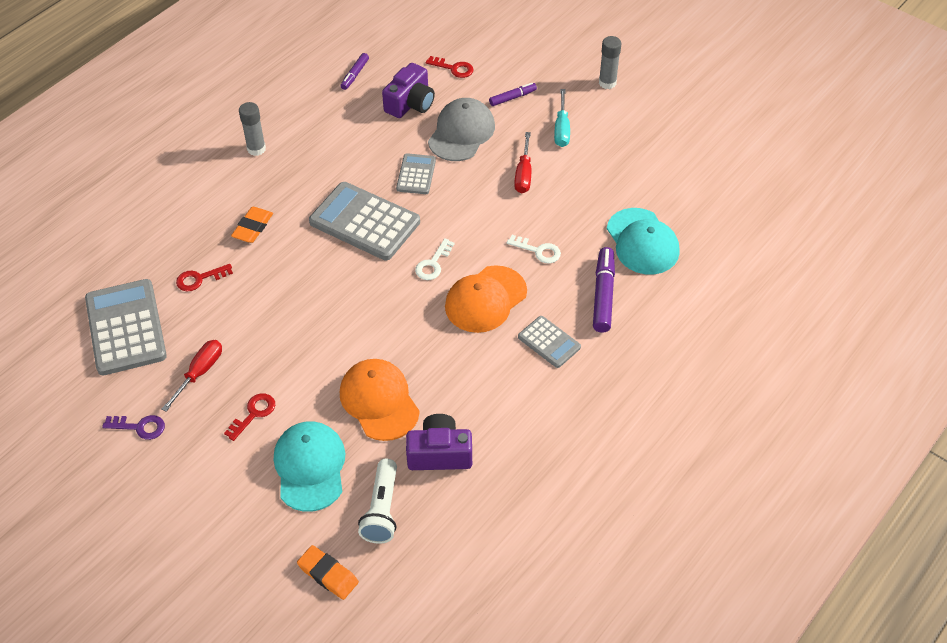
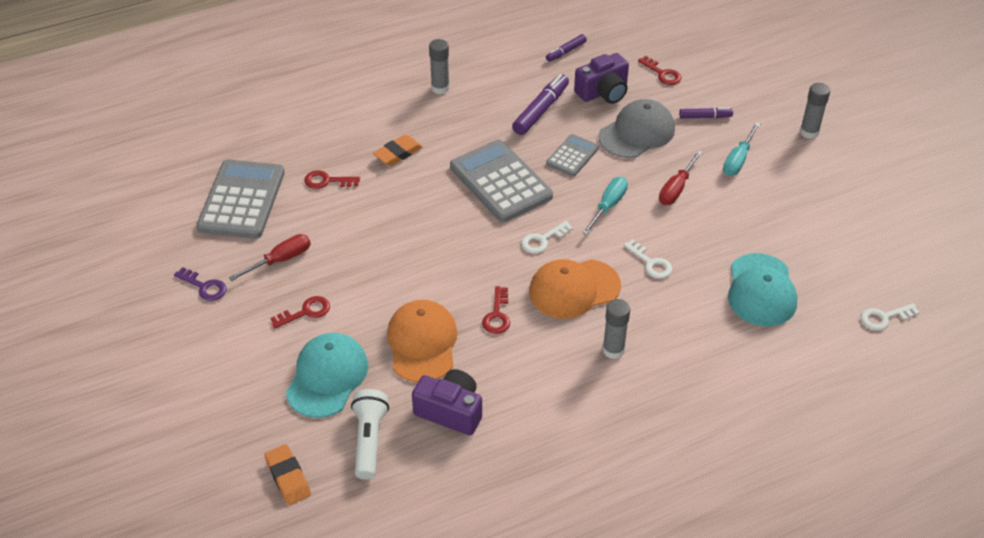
camera: 25 degrees right, 5 degrees down
white flashlight [358,459,397,544] -> white flashlight turned 150 degrees clockwise [351,389,389,480]
grey calculator [518,316,581,368] -> grey glue stick [602,299,630,359]
purple marker [593,247,615,333] -> purple marker moved to [512,74,569,135]
none -> red key [482,286,510,334]
none -> turquoise screwdriver [582,177,628,235]
none -> white key [861,303,920,331]

